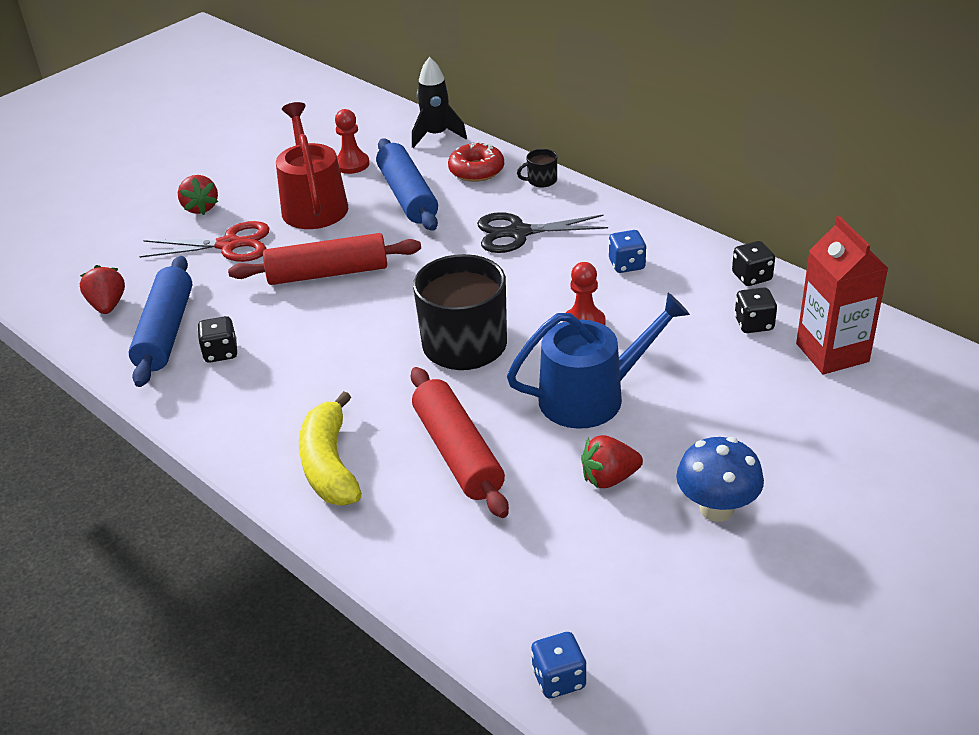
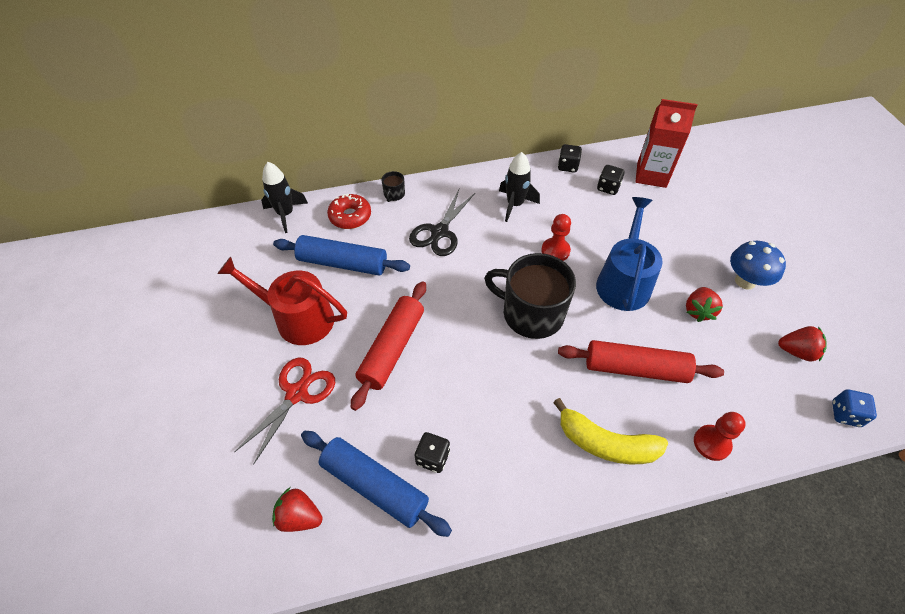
camera: 60 degrees left, 15 degrees up
red strawberry [178,175,218,215] -> red strawberry moved to [778,326,827,362]
red pawn [335,109,369,174] -> red pawn moved to [694,412,746,461]
blue dice [609,230,647,273] -> black rocket [499,152,540,222]

